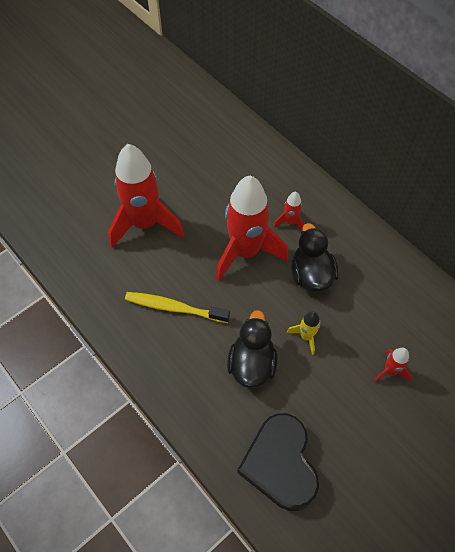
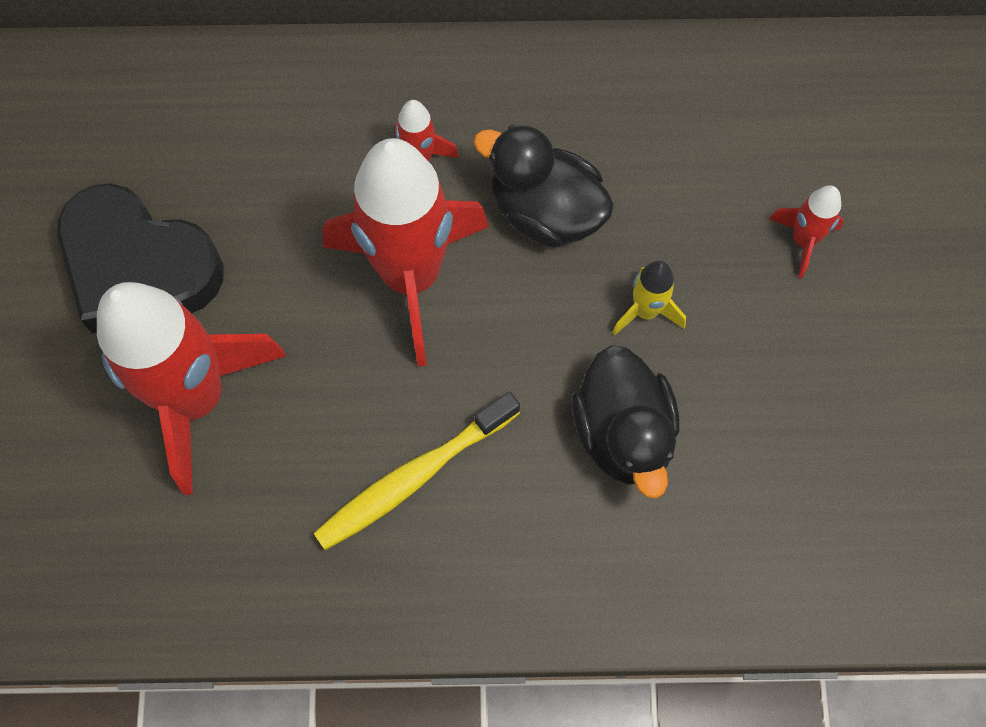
camera: 50 degrees left, 10 degrees up
black duck [227,310,278,388] -> black duck turned 150 degrees counterclockwise [571,345,679,498]
black heart [237,413,319,511] -> black heart moved to [57,183,223,333]

